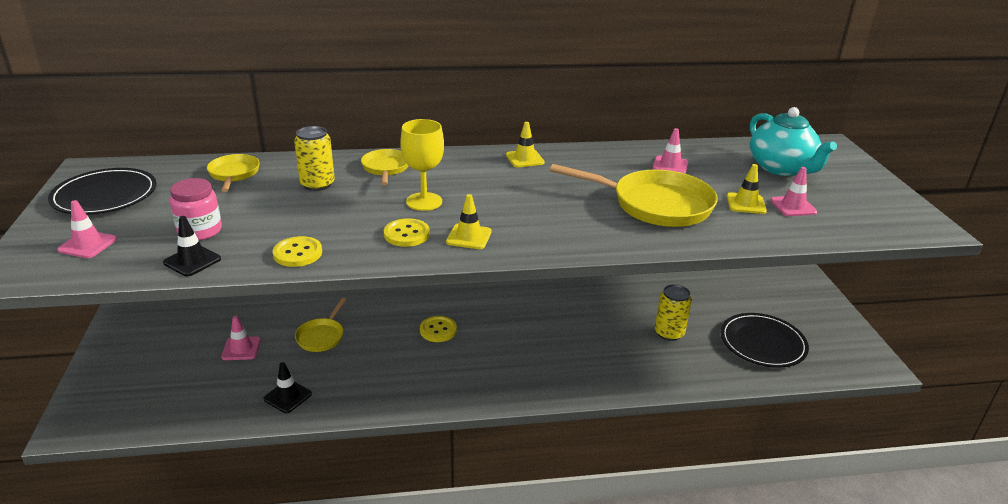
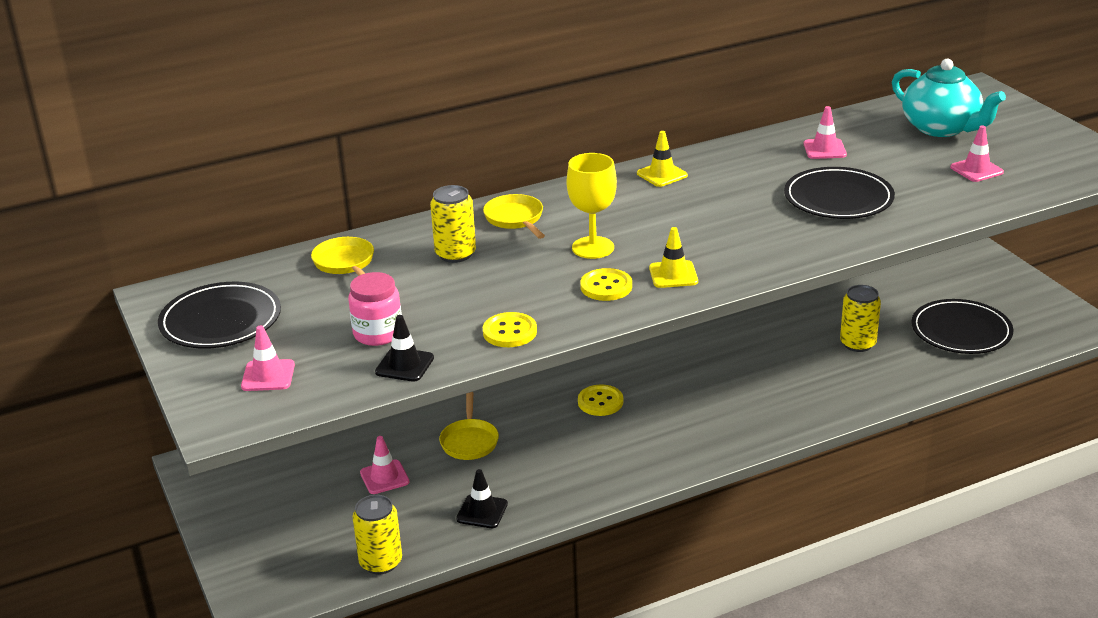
camera: 15 degrees left, 0 degrees up
yellow pan [550,164,718,227] -> black plate [784,167,895,219]
yellow traffic cone [727,164,767,214] -> none
none -> yellow can [352,495,402,574]

